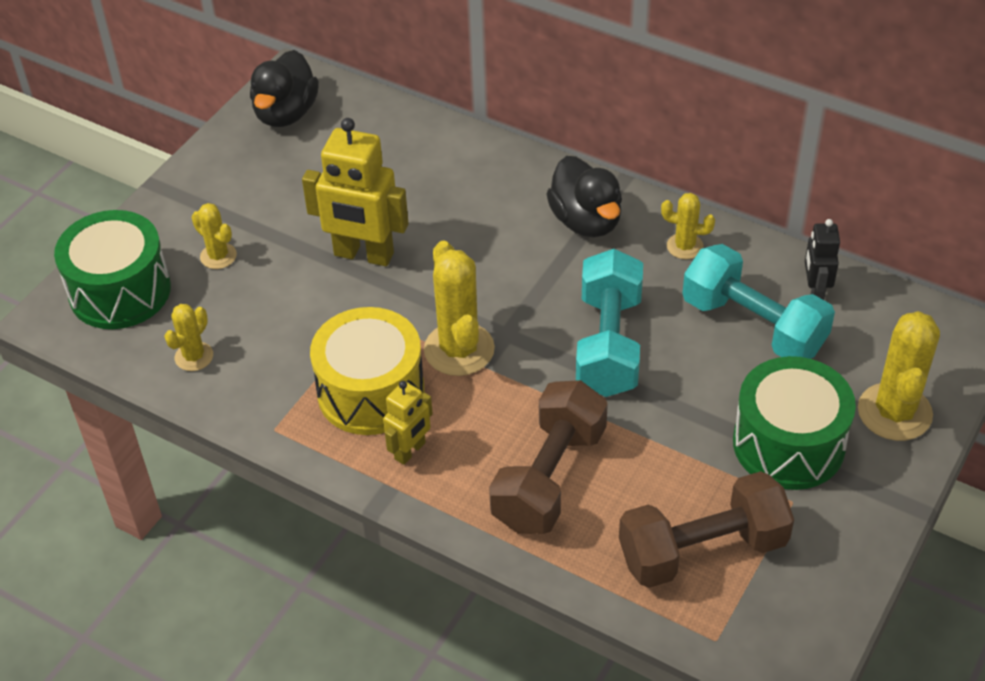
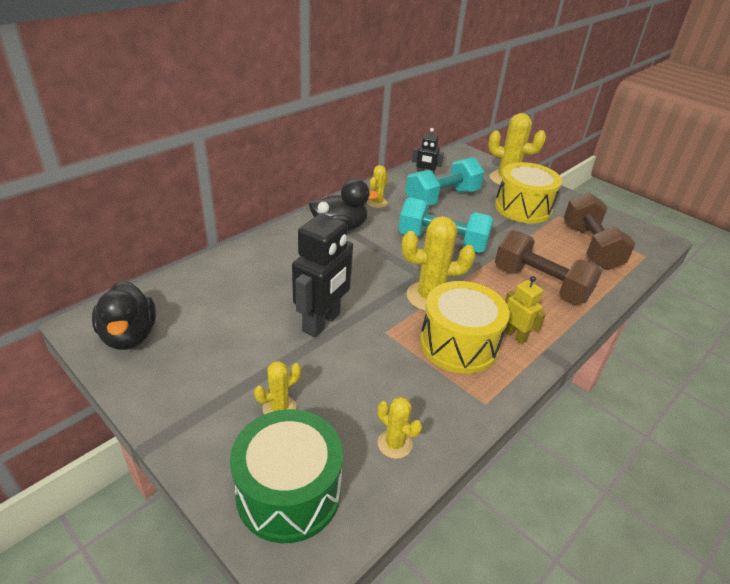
camera: 80 degrees left, 10 degrees down
black duck [250,50,319,127] -> black duck turned 45 degrees clockwise [92,280,156,350]
yellow robot [302,118,408,266] -> black robot [292,202,353,338]
green drum [733,356,856,490] -> yellow drum [495,162,562,224]

